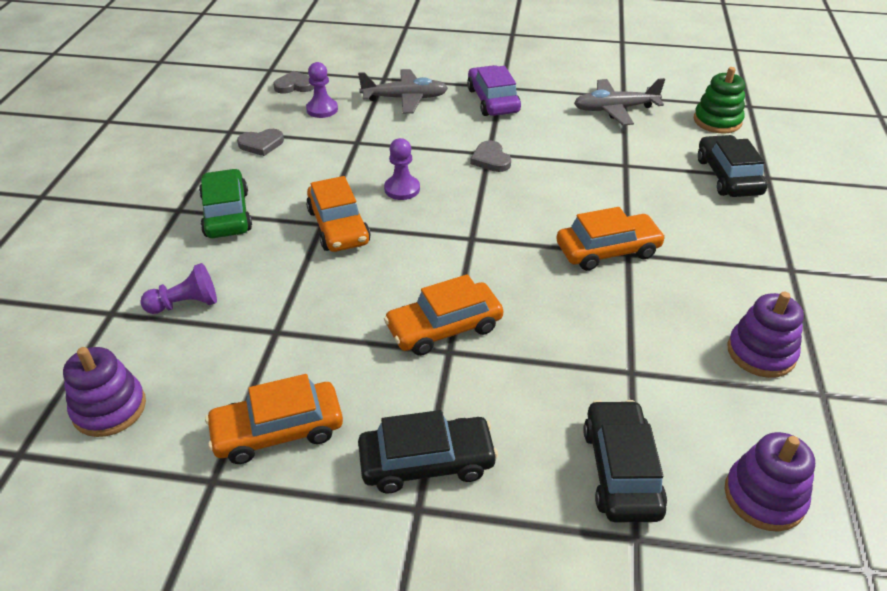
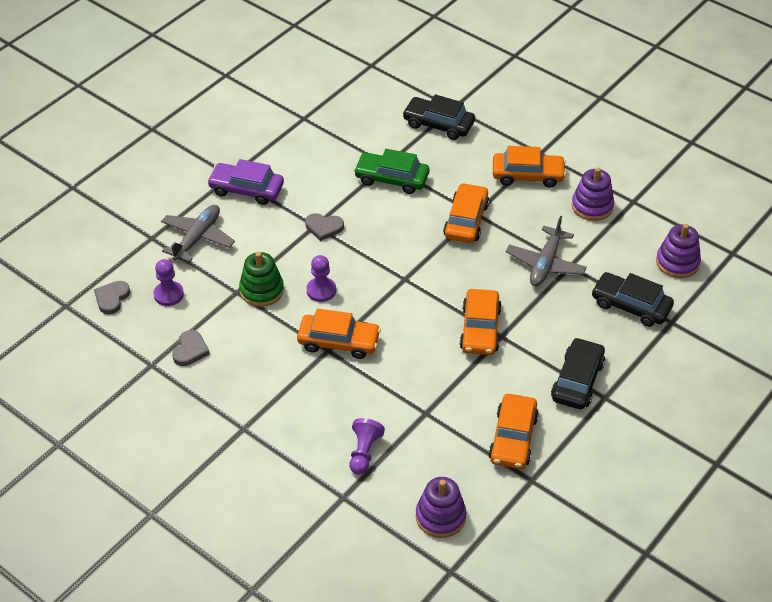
camera: 60 degrees left, 5 degrees up
green car [199,169,252,238] -> green car moved to [354,149,429,194]
grey plane [574,78,665,125] -> grey plane moved to [506,216,587,287]
green stacking toy [694,67,745,133] -> green stacking toy moved to [239,252,284,307]
none -> orange car [493,146,566,188]

